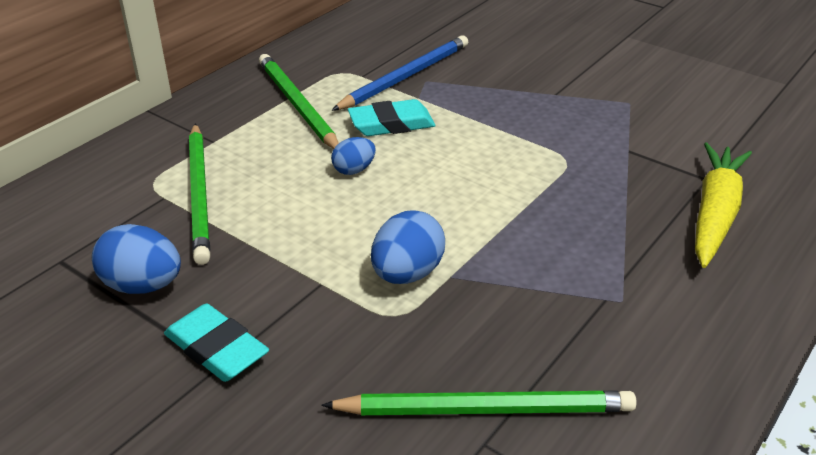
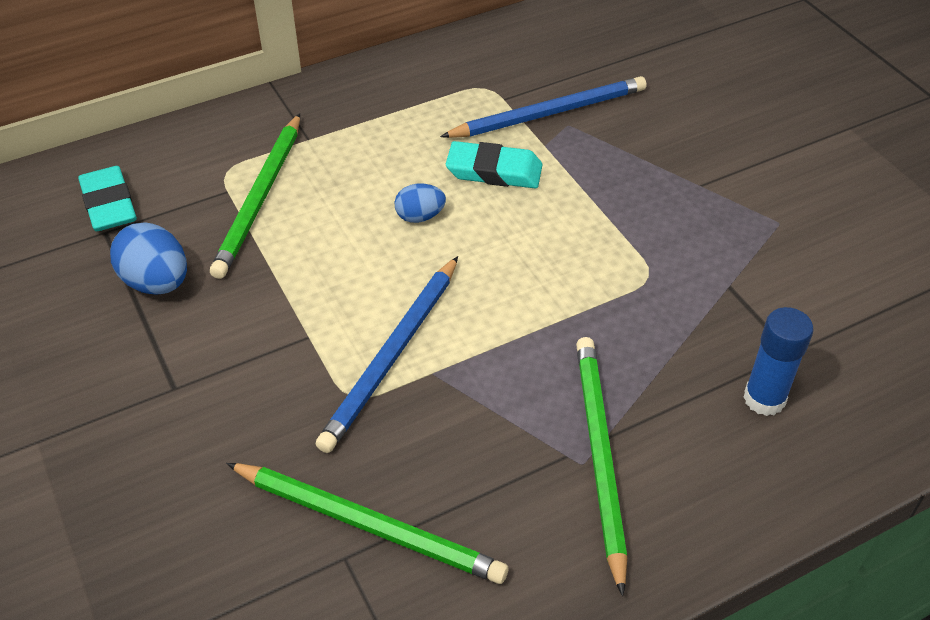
camera: 25 degrees right, 10 degrees up
turquoise eraser [164,304,269,382] -> turquoise eraser moved to [78,166,137,231]
green pencil [259,54,339,149] -> green pencil moved to [576,337,627,596]
blue egg [371,210,445,284] -> blue pencil [316,256,458,453]
yellow carrot [695,143,752,268] -> blue glue stick [743,307,814,416]

